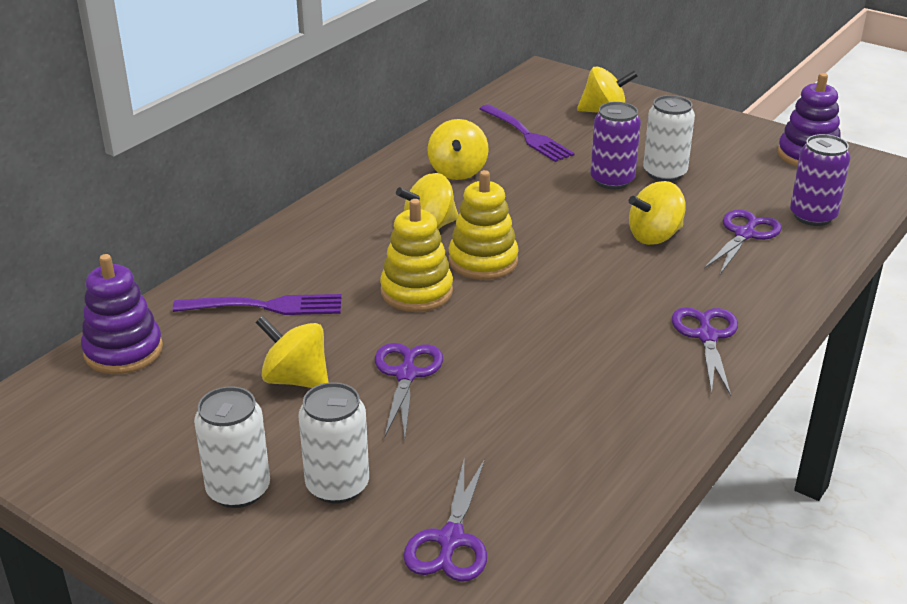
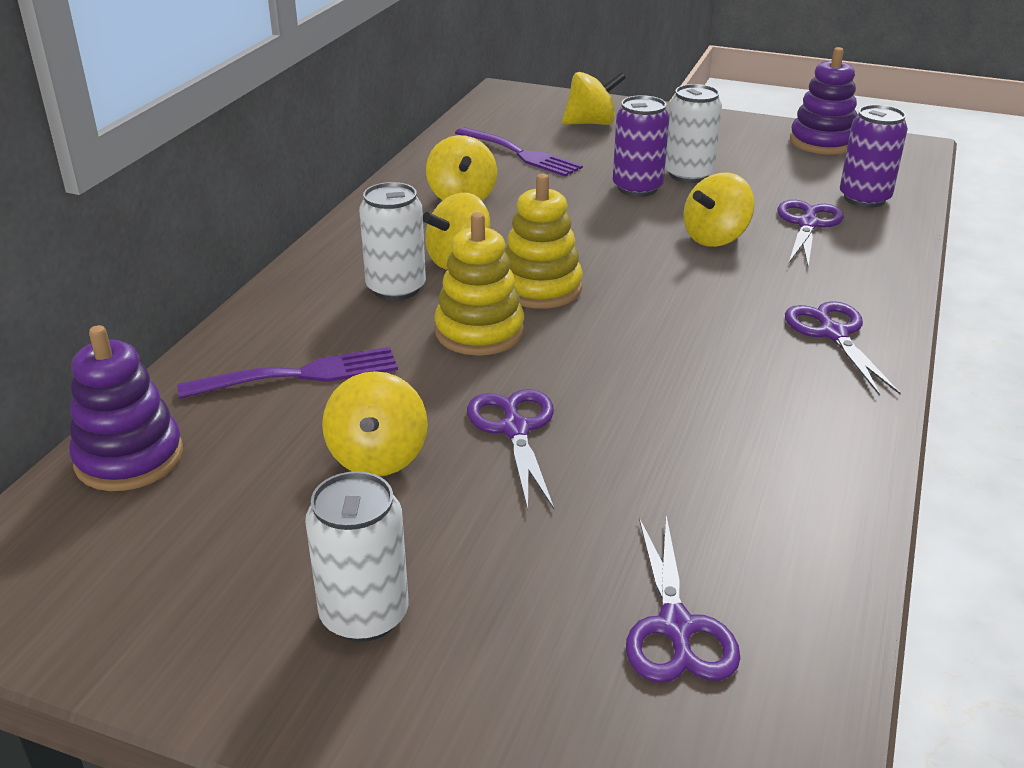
camera: 15 degrees left, 0 degrees up
yellow spinning top [256,316,329,388] -> yellow spinning top turned 105 degrees counterclockwise [322,371,428,476]
white can [298,382,369,504] -> white can moved to [359,182,426,301]

